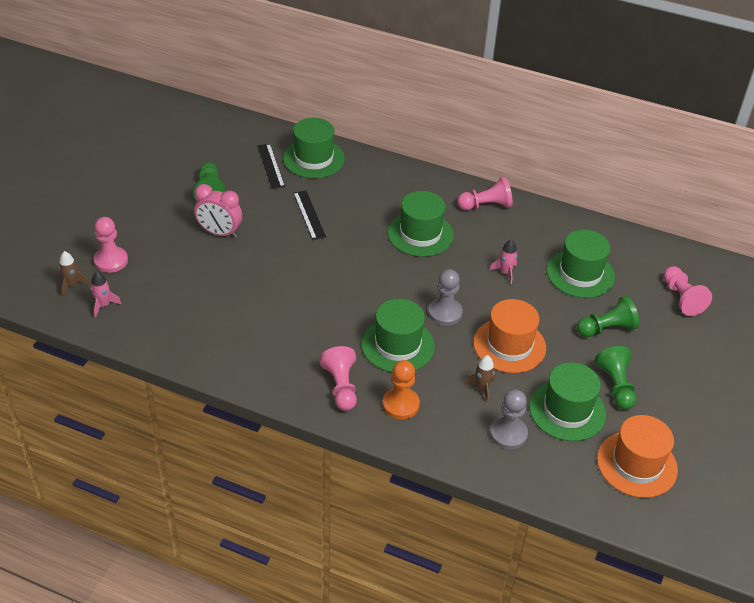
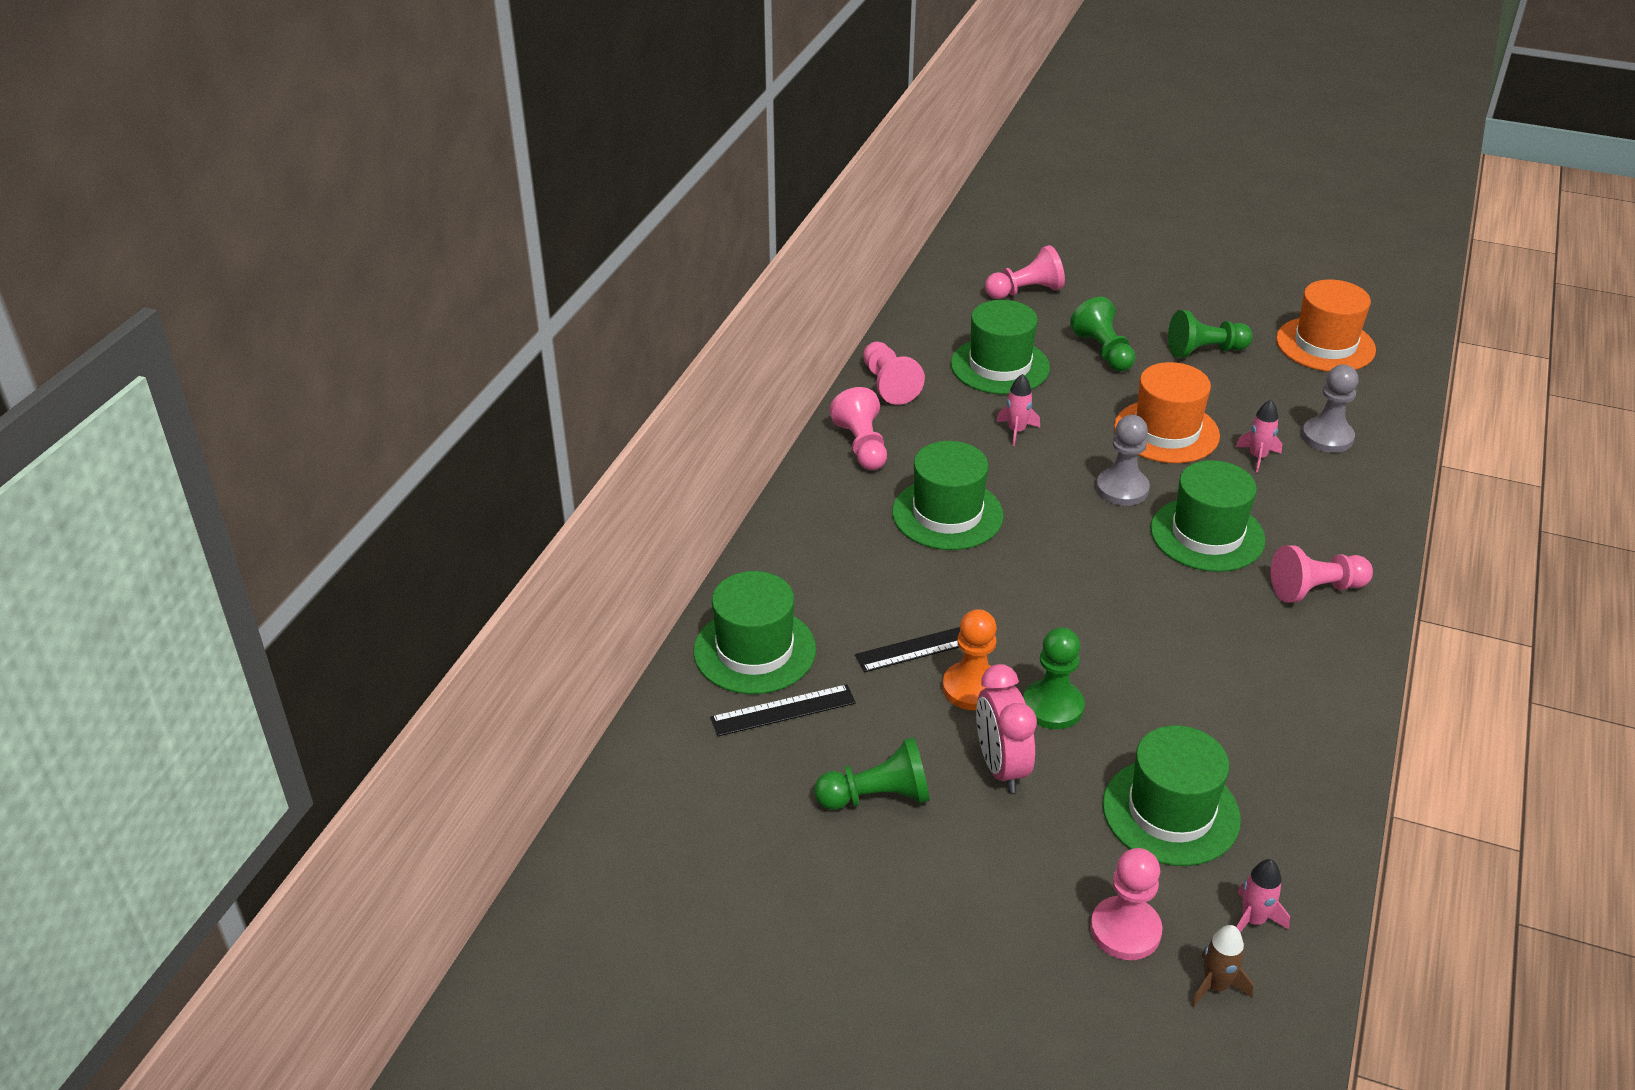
camera: 90 degrees left, 5 degrees down
pink clock [194,184,242,238] -> pink clock turned 150 degrees clockwise [976,664,1037,793]
orange pawn [383,360,420,419] -> orange pawn moved to [943,609,997,710]
brown rocket [464,355,495,403] -> pink rocket [1236,400,1282,473]
green hat [529,362,606,441] -> green hat moved to [1103,725,1241,866]
none -> pink pawn [863,342,925,405]
none -> green pawn [1023,627,1085,729]

